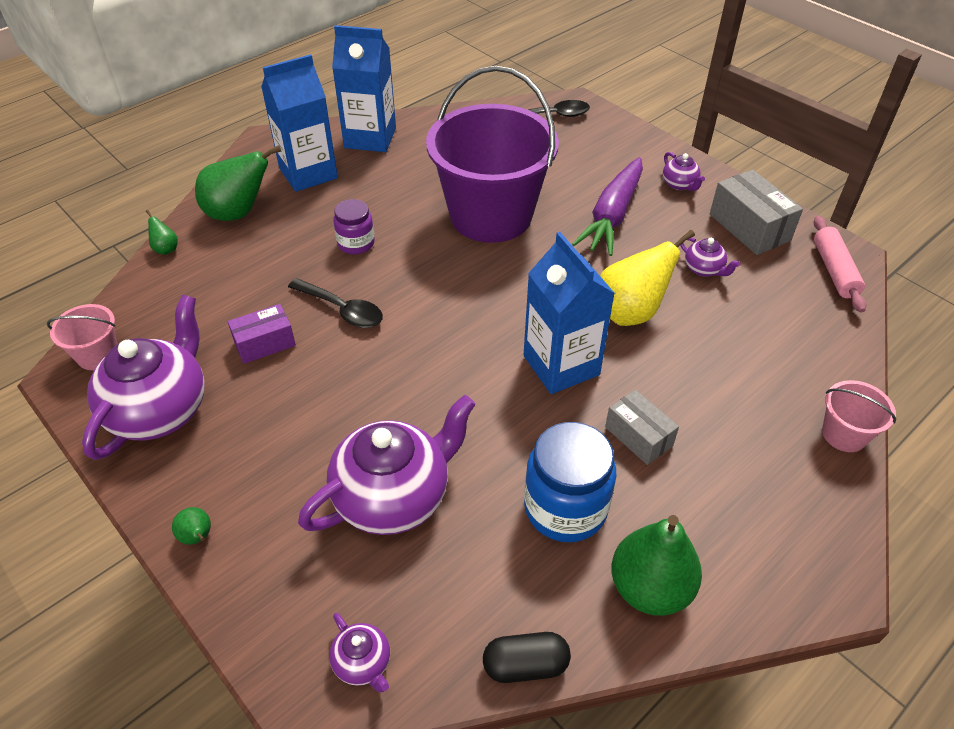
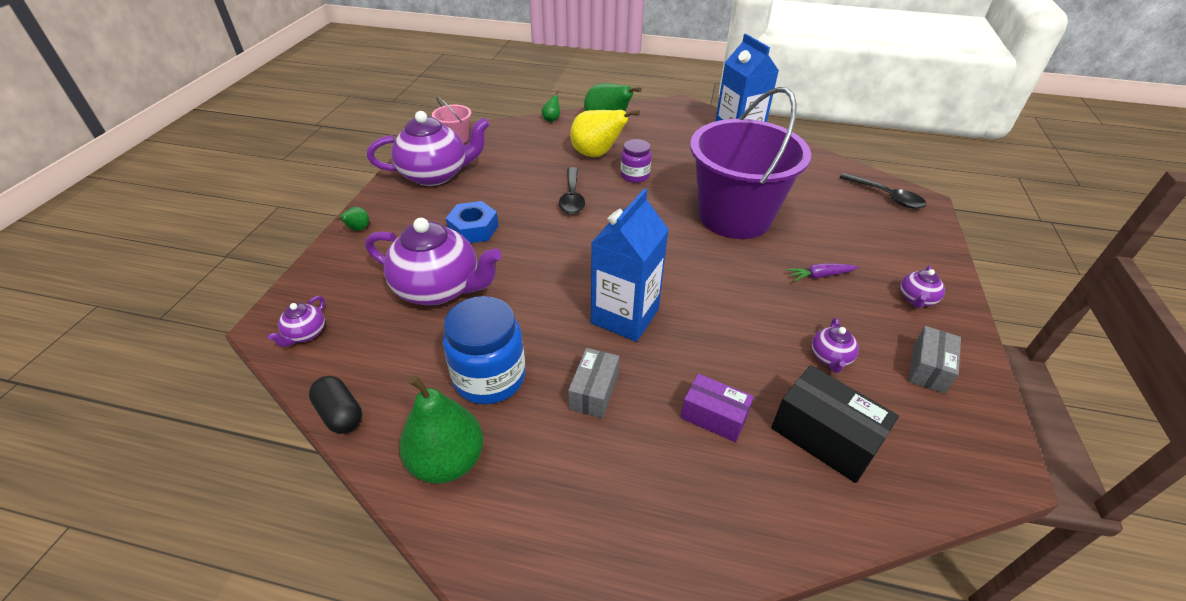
camera: 55 degrees right, 5 degrees down
purple box [228,304,296,364] -> purple box moved to [681,374,754,442]
blue carton [261,54,338,192] -> none
purple carrot [572,157,643,256] -> purple carrot [786,263,858,282], size x0.47
yellow pear [600,230,695,326] -> yellow pear moved to [570,110,640,157]
grey box [710,169,803,255] -> grey box [908,326,961,394], size x0.66
pink rolling pin [814,216,866,313] -> none
pink bucket [822,380,896,452] -> none
none -> blue nut [446,201,499,243]
none -> black box [771,365,899,483]

